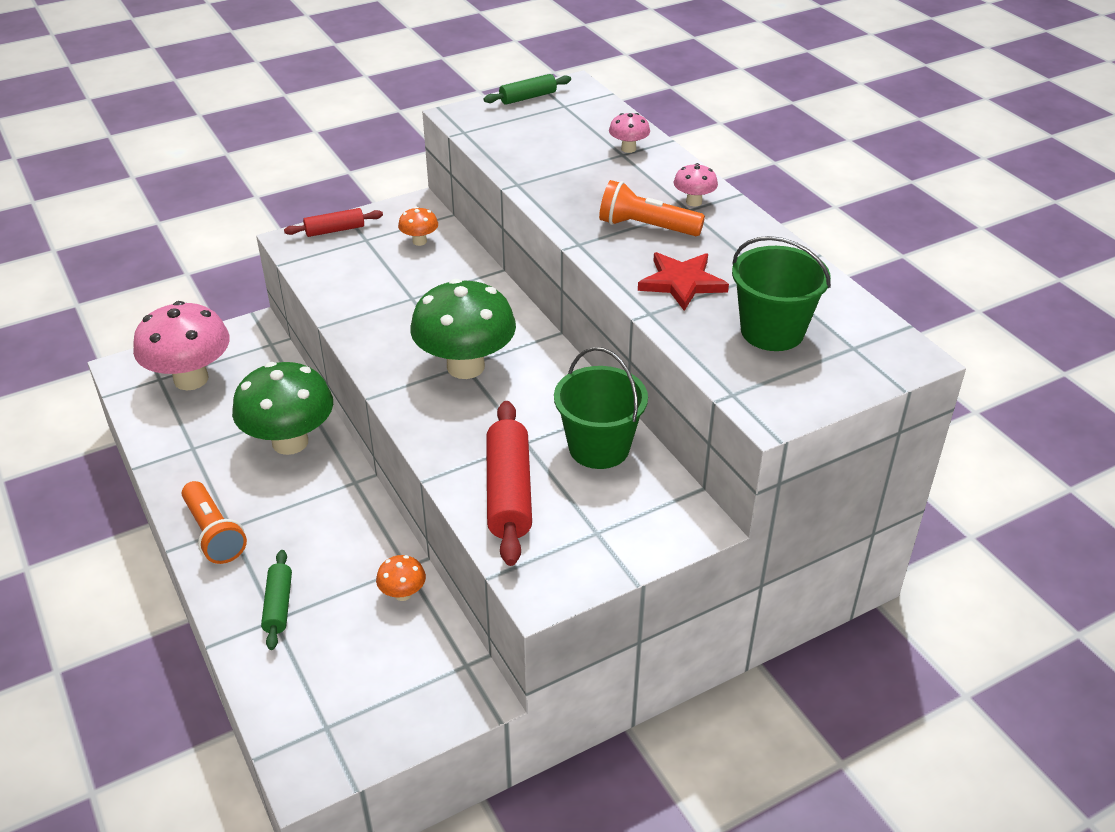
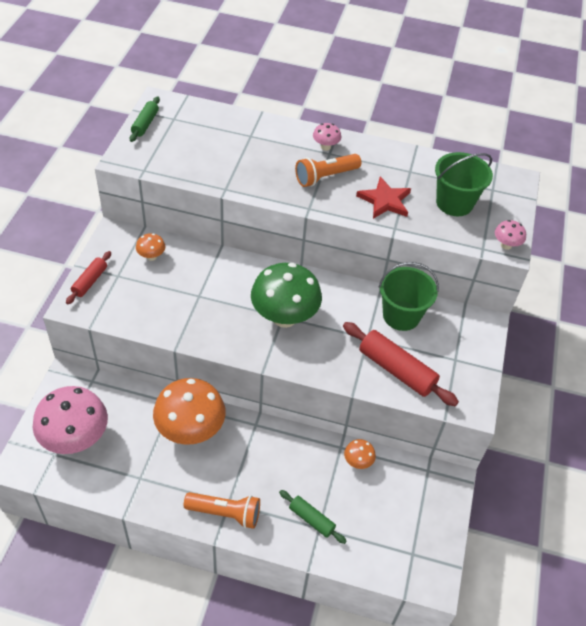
camera: 50 degrees left, 10 degrees up
green mushroom [232,362,333,455] -> orange mushroom [153,378,226,445]
pink mushroom [609,113,650,153] -> pink mushroom moved to [495,220,526,250]

